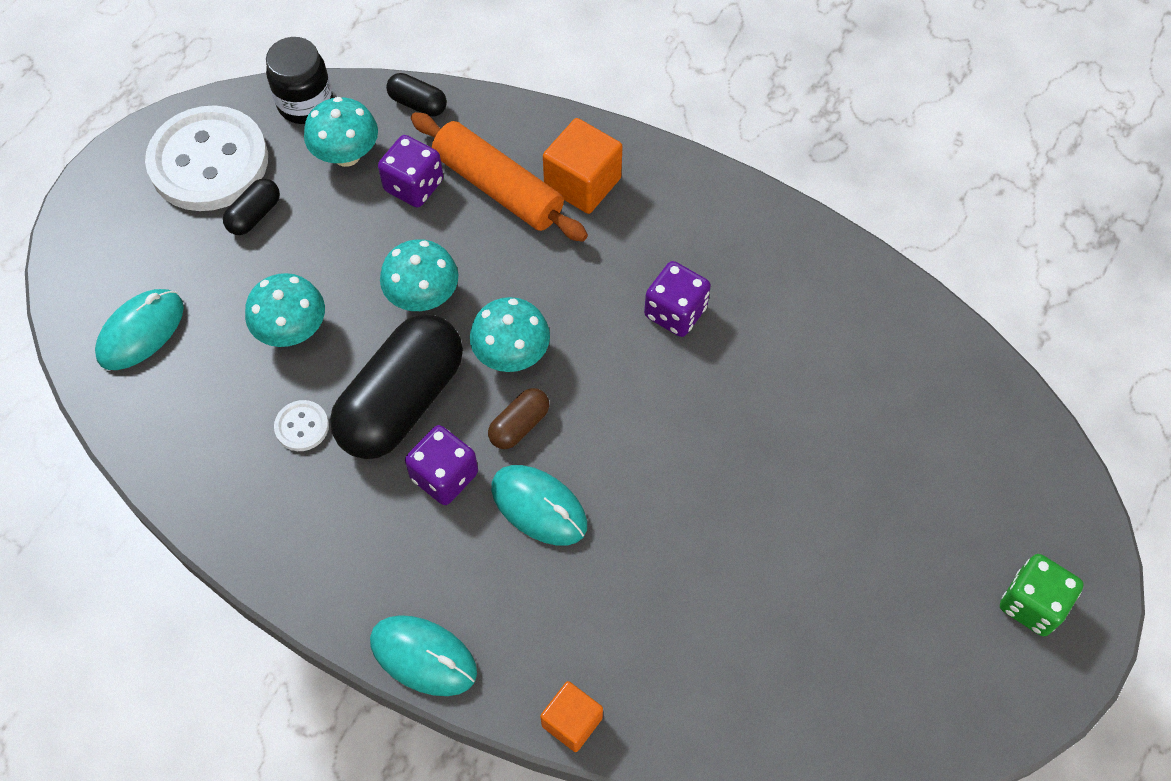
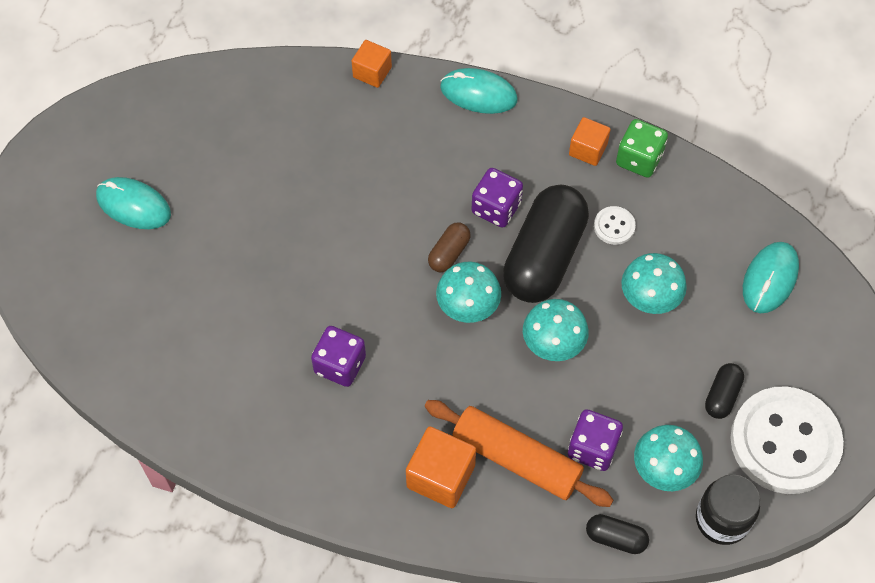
camera: 170 degrees right, 0 degrees up
turquoise mouse [491,465,587,546] -> turquoise mouse moved to [96,177,171,229]
green dice [1000,554,1084,636] -> green dice moved to [616,119,668,178]
none -> orange cube [569,117,611,166]

